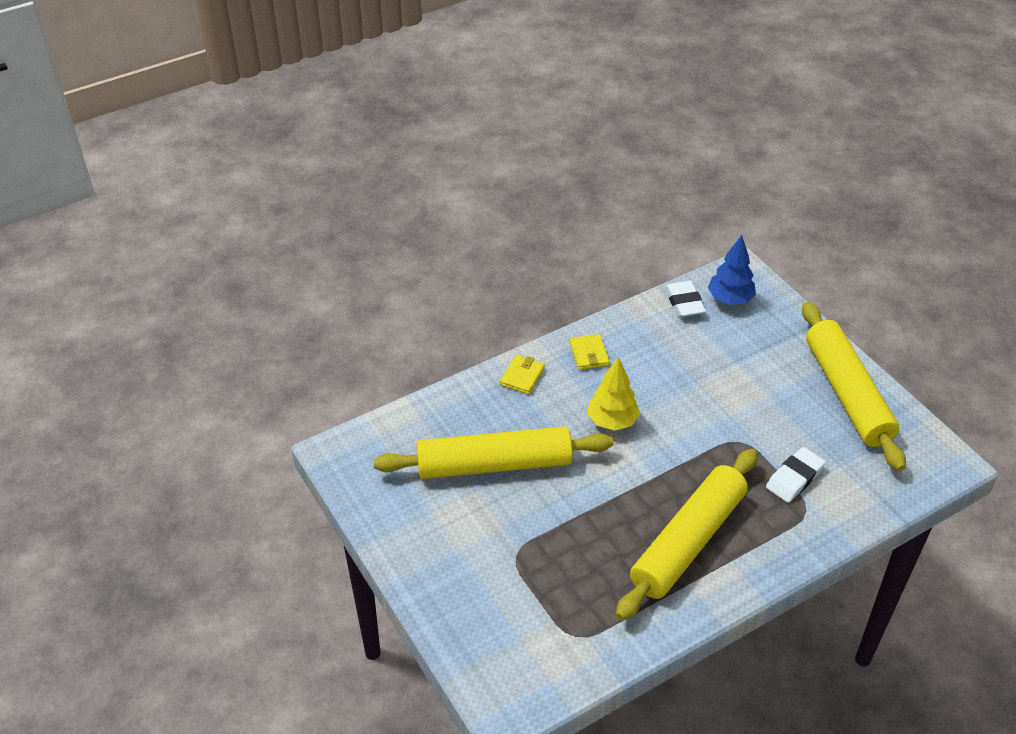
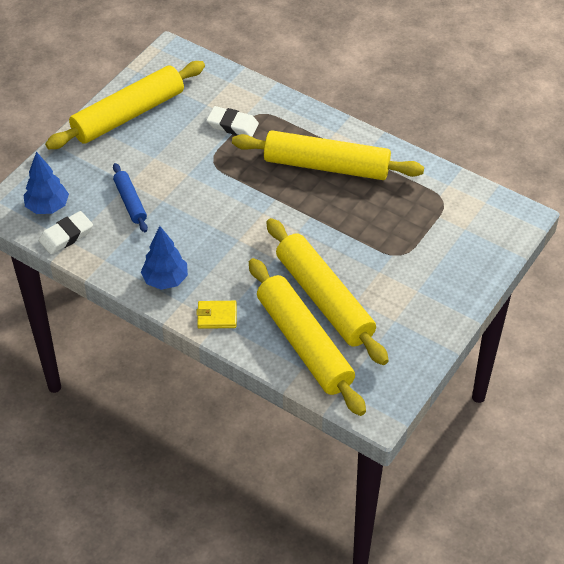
camera: 115 degrees left, 5 degrees up
yellow wallet [570,334,610,370] -> blue tree [141,226,188,290]
yellow tree [587,357,640,431] -> none
none -> blue rolling pin [113,163,148,232]
none -> yellow rolling pin [249,258,366,416]

